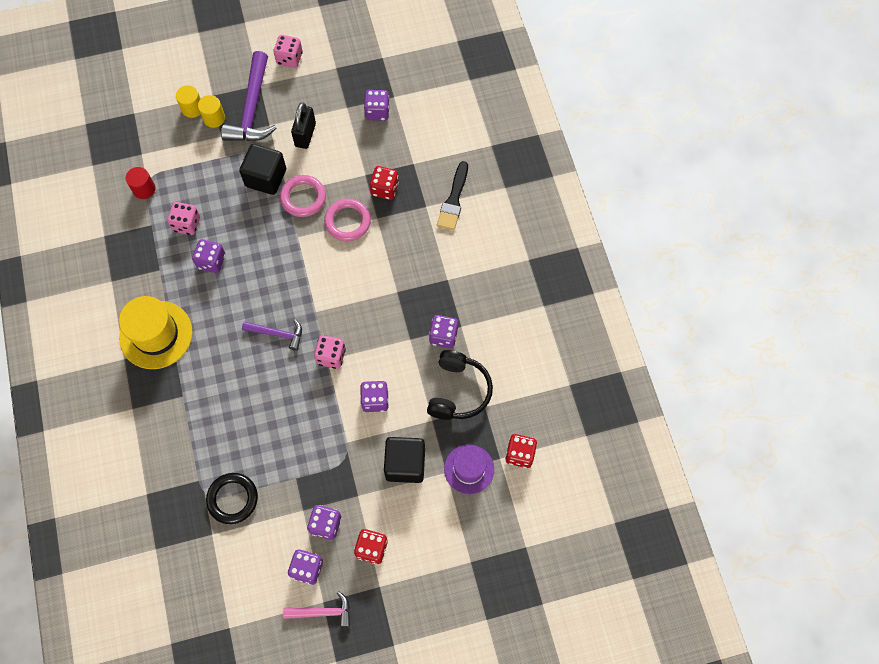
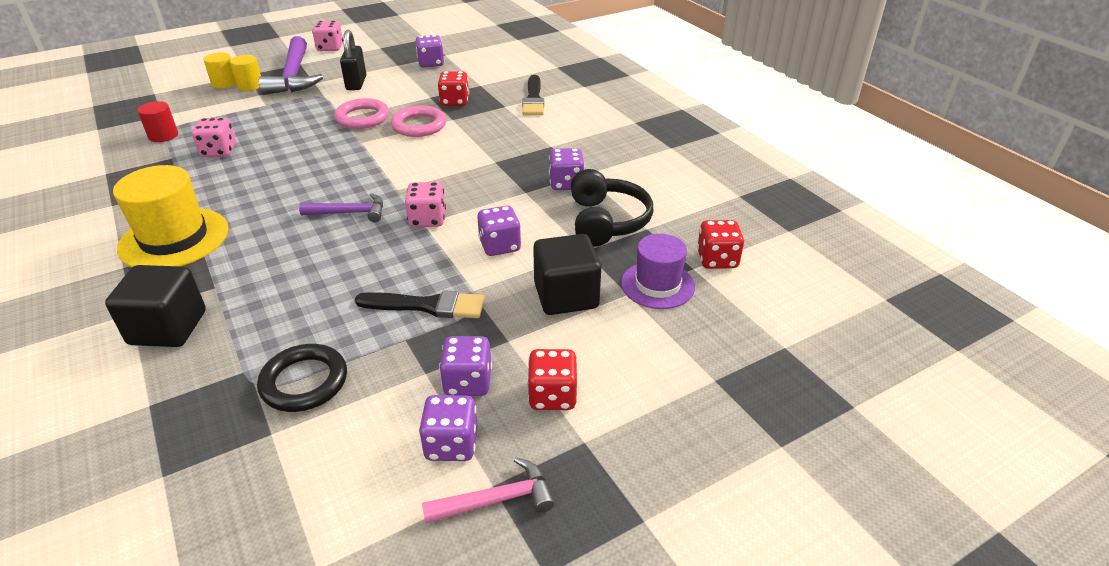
camera: 15 degrees left, 30 degrees down
purple dice [192,239,226,273] -> none
black cube [239,144,286,195] -> black cube moved to [105,265,206,347]
none -> black brush [355,290,485,318]

